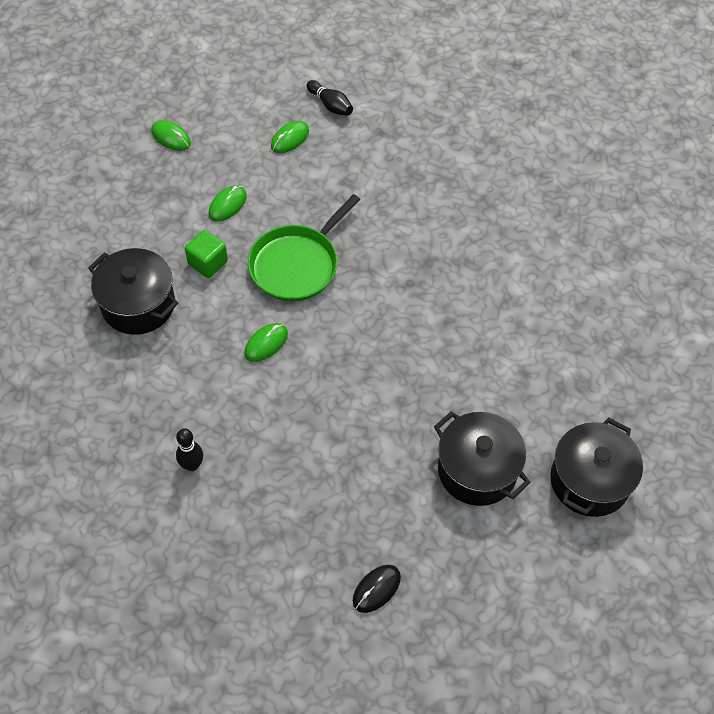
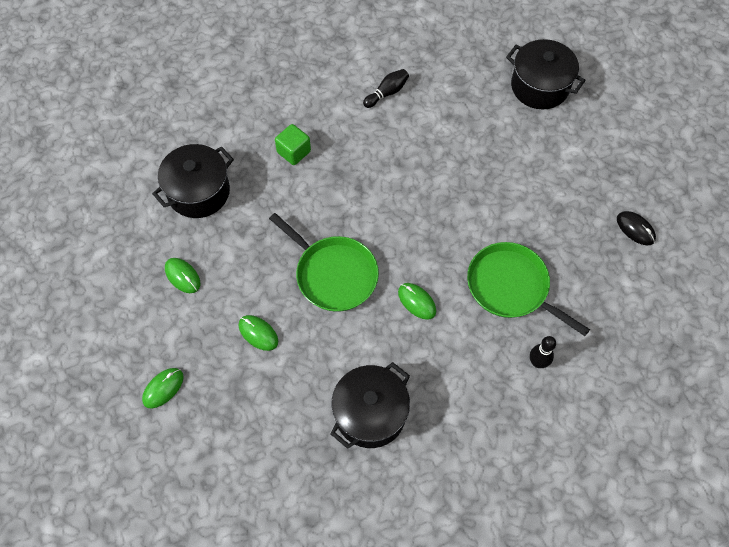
camera: 85 degrees left, 5 degrees up
green cube [185,230,228,278] -> green cube moved to [275,124,311,165]
black bowling pin [306,80,353,116] -> black bowling pin moved to [363,69,409,108]
black pot [434,411,531,506] -> black pot moved to [152,144,234,218]
none -> green pan [467,242,590,336]

